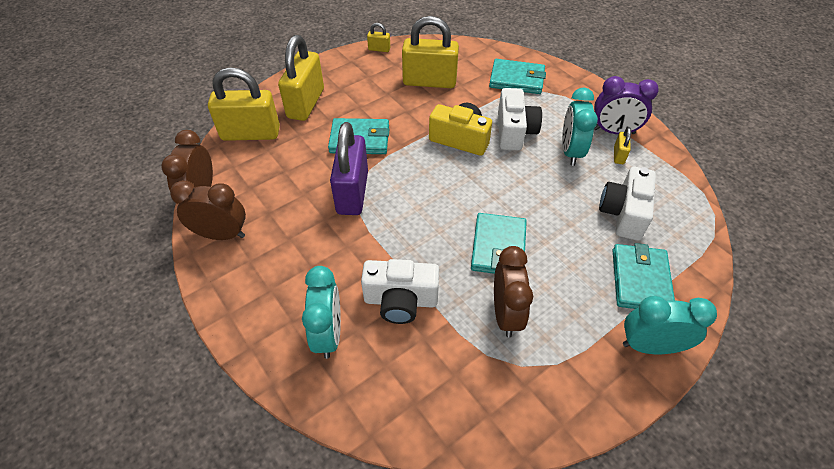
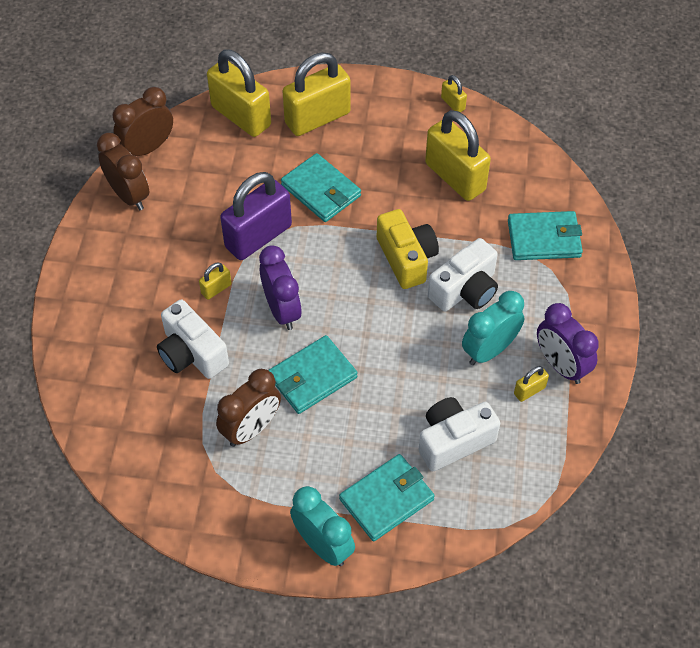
camera: 45 degrees right, 5 degrees up
turquoise clock [302,266,341,359] -> none
turquoise wallet [489,59,546,94] -> turquoise wallet turned 60 degrees counterclockwise [508,211,583,260]
none -> yellow padlock [199,263,232,300]
none -> purple clock [259,245,302,330]

